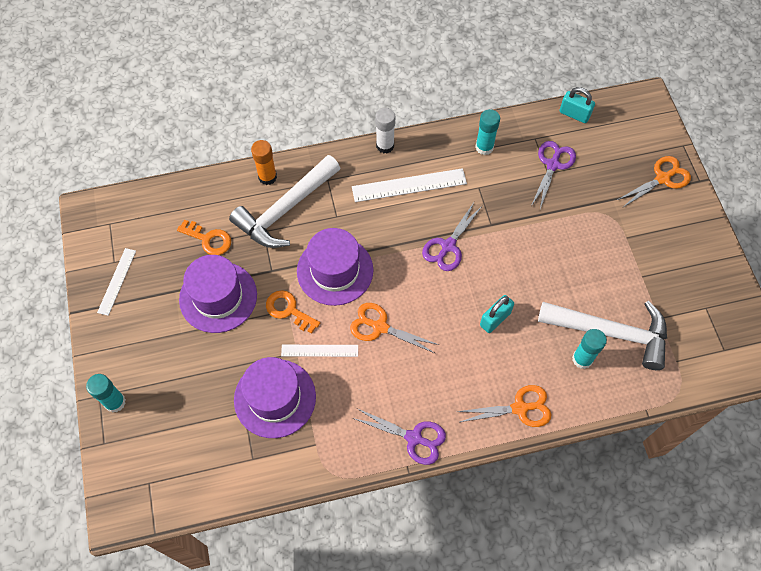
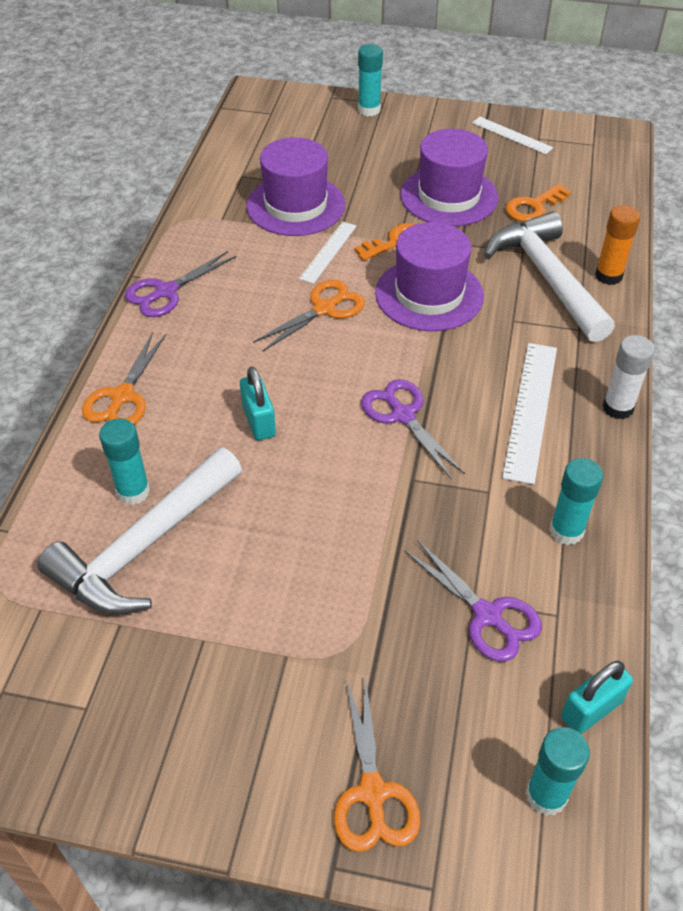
camera: 115 degrees right, 15 degrees down
none -> turquoise glue stick [525,727,590,816]

